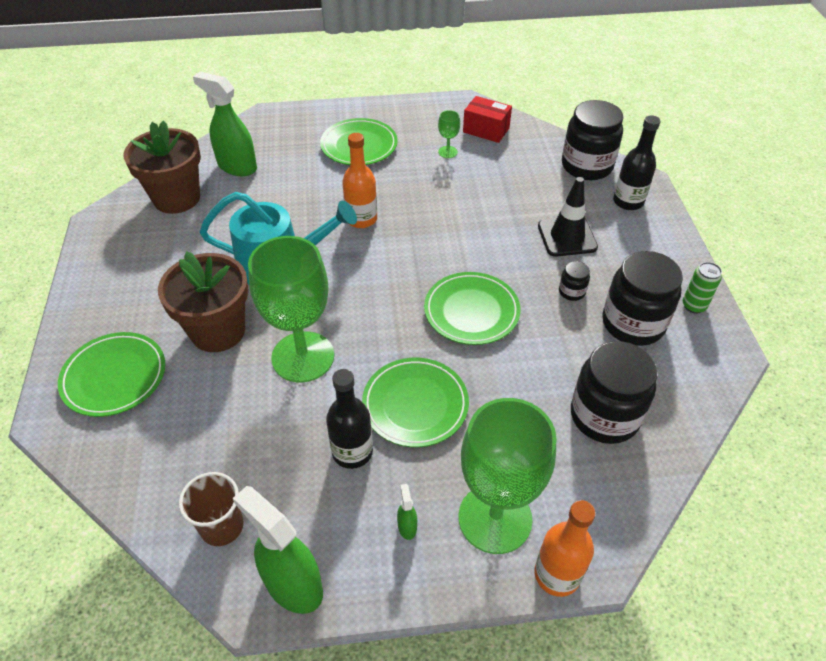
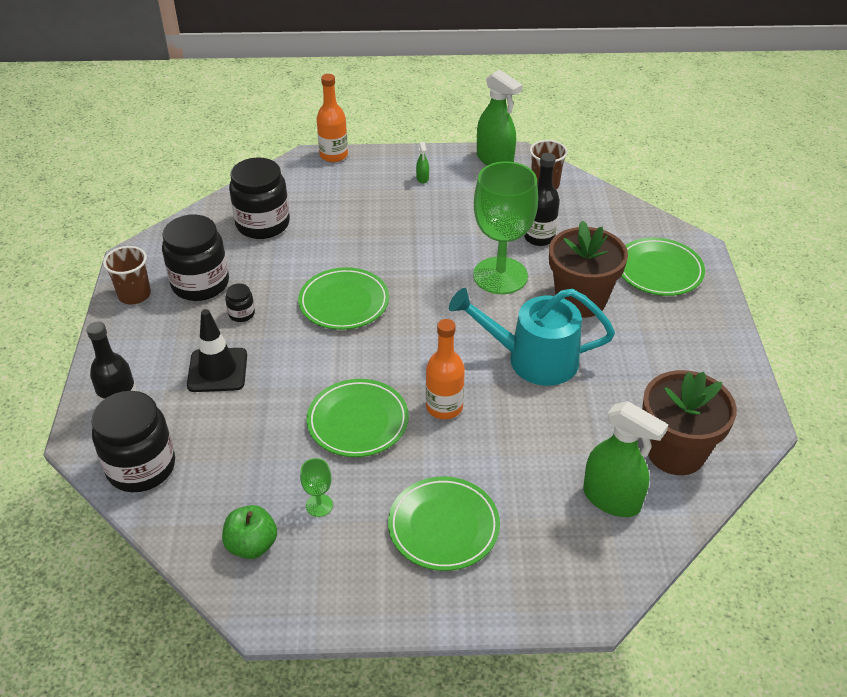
camera: 175 degrees left, 5 degrees down
black bottle [326,369,373,469] -> black bottle moved to [524,153,560,246]
green plate [362,358,469,447] -> green plate moved to [307,379,409,457]
green goblet [458,398,556,554] -> none
red box [463,96,512,143] -> green apple [222,505,277,559]
green can [683,262,722,314] -> brown cup [103,246,151,304]

